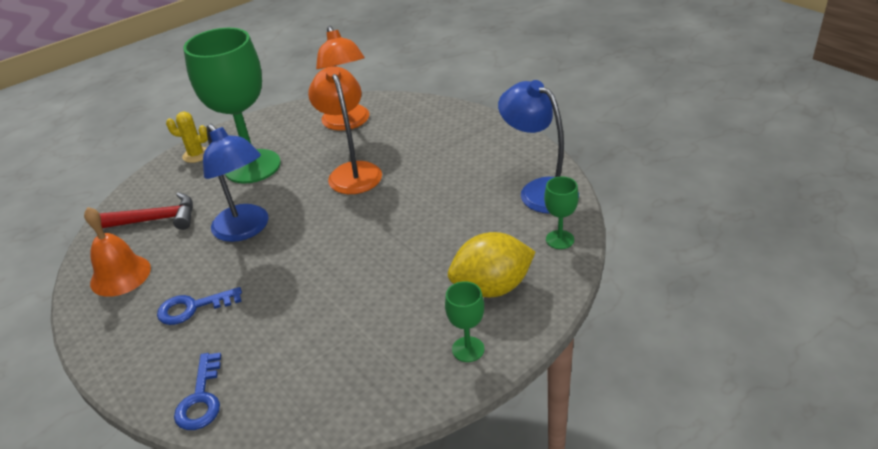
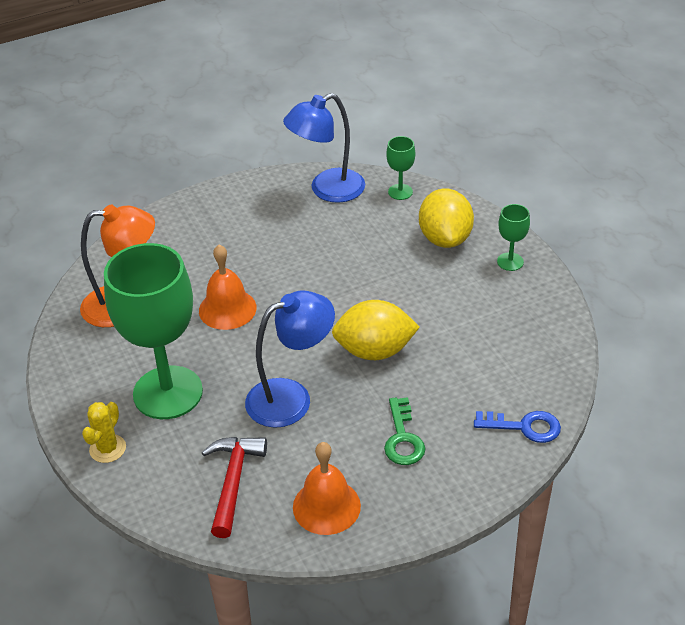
camera: 80 degrees left, 5 degrees up
blue key [157,287,242,325] -> green key [384,397,425,465]
orange lamp [308,66,382,194] -> orange bell [199,244,257,330]
none -> yellow lemon [332,300,420,360]

